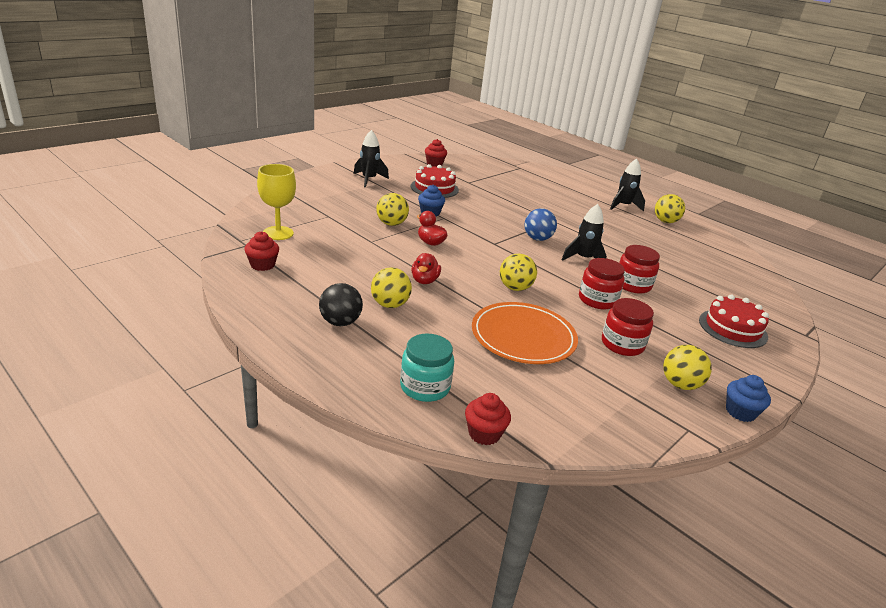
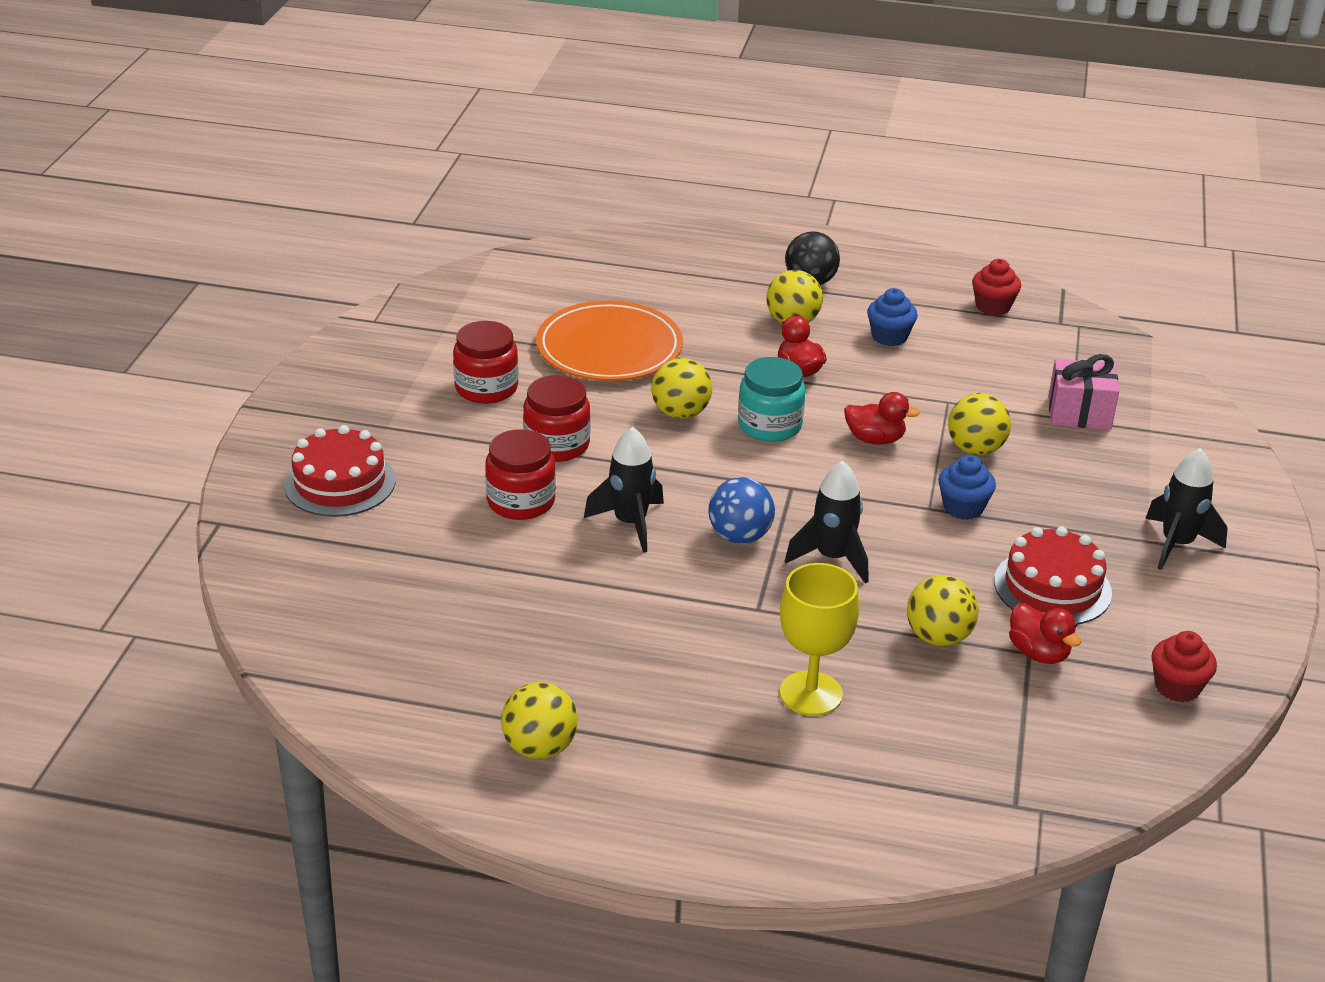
camera: 150 degrees right, 5 degrees up
yellow goblet [257,164,296,240] -> yellow goblet moved to [780,563,859,716]
turquoise jar [400,334,454,402] -> turquoise jar moved to [738,357,805,442]
red cupcake [465,393,511,445] -> none
black rocket [610,159,645,212] -> black rocket moved to [785,461,868,584]
yellow ball [663,345,712,390] -> yellow ball moved to [907,575,979,646]
blue cupcake [726,375,771,422] -> blue cupcake moved to [867,288,918,346]
none -> red duck [1009,603,1081,664]
none -> pink gift [1048,354,1119,430]

